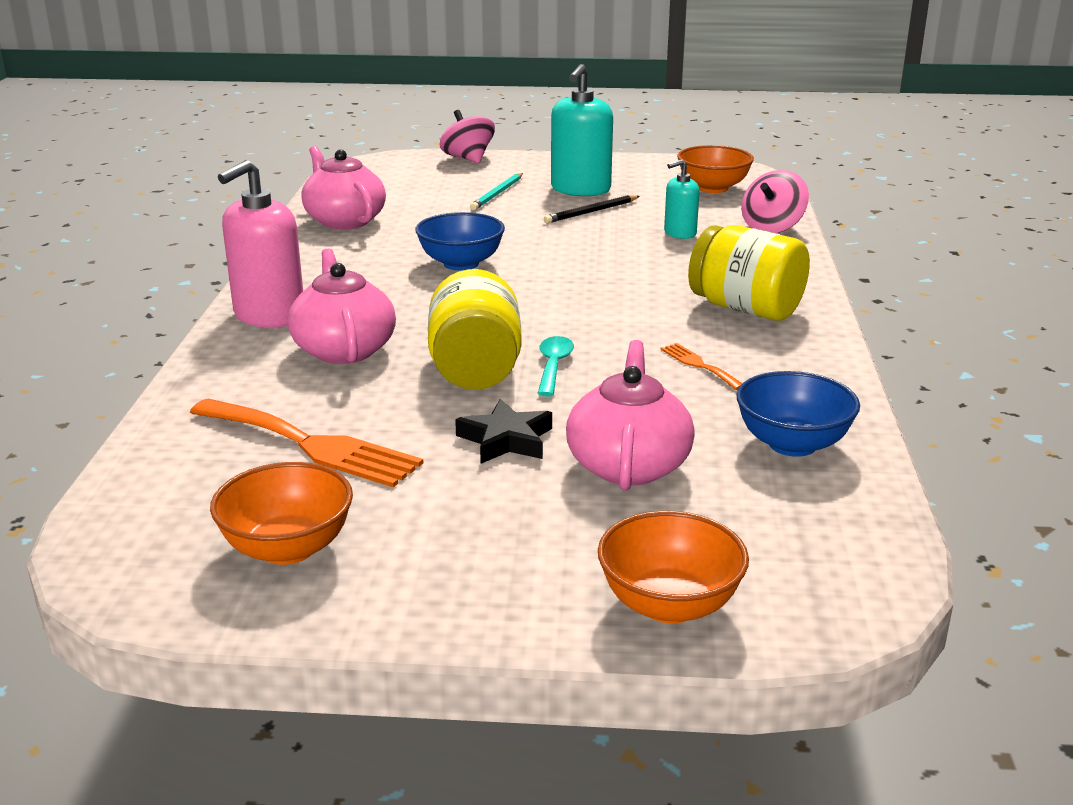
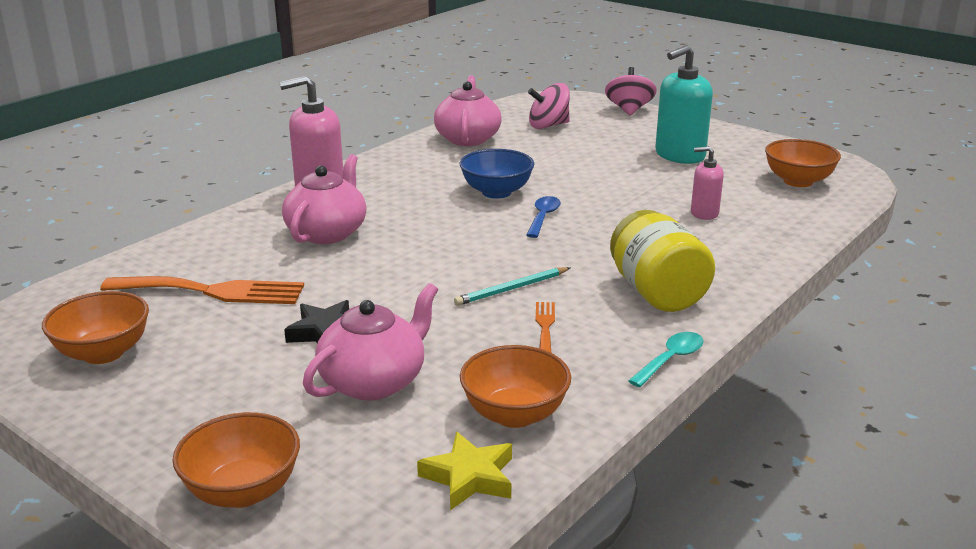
camera: 35 degrees right, 0 degrees up
orange fork [190,399,423,488] -> orange fork turned 60 degrees counterclockwise [100,276,304,304]
yellow jar [428,269,522,390] -> none
turquoise pencil [470,173,523,210] -> turquoise pencil moved to [454,267,570,306]
turquoise spoon [537,336,574,396] -> turquoise spoon moved to [628,332,703,387]
black pencil [544,195,640,223] -> none
turquoise soap dispenser [664,159,700,239] -> pink soap dispenser [691,146,724,220]
blue bowl [736,371,860,457] -> orange bowl [460,345,571,428]
pink spinning top [741,170,809,233] -> pink spinning top moved to [528,83,570,129]
none -> yellow star [417,432,512,510]
none -> blue spoon [526,196,561,238]

